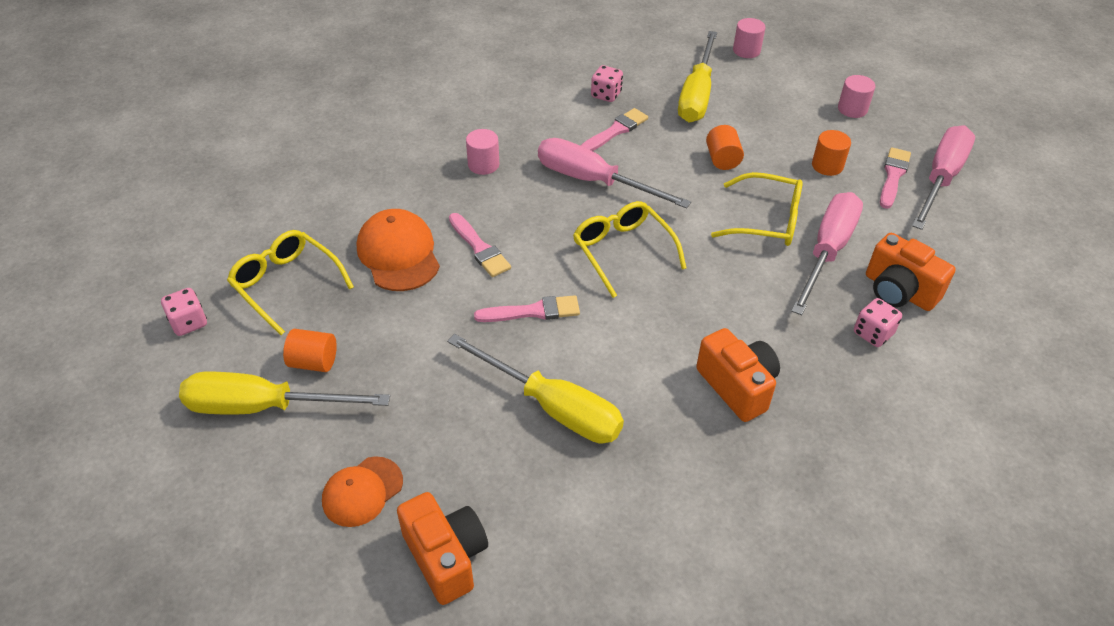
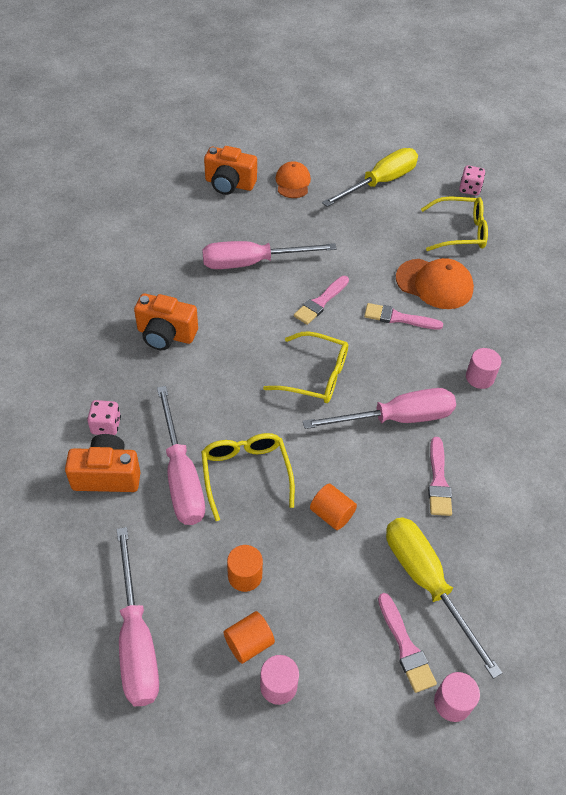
camera: 135 degrees right, 5 degrees up
orange cylinder [283,329,337,372] -> orange cylinder moved to [224,611,275,664]
yellow screwdriver [447,334,624,443] -> pink screwdriver [202,241,337,269]
pink dice [591,65,623,102] -> none
yellow glasses [711,172,803,246] -> yellow glasses turned 105 degrees clockwise [201,433,295,521]
pink brush [880,147,911,209] -> pink brush moved to [378,593,437,693]

